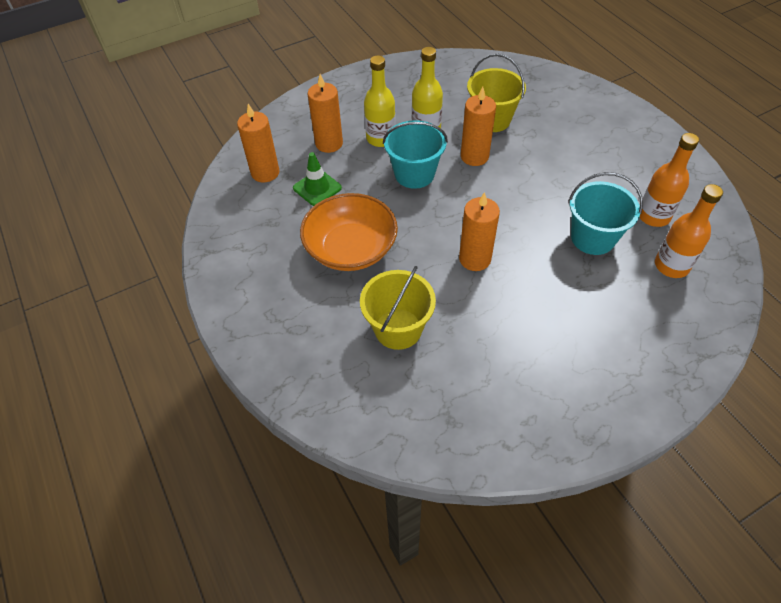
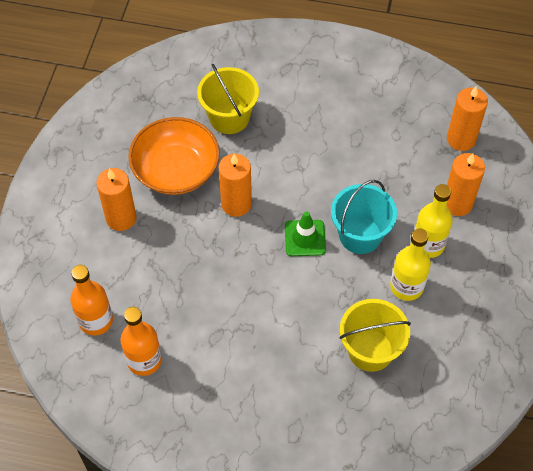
camera: 130 degrees right, 5 degrees up
green traffic cone [293,152,342,206] -> green traffic cone moved to [285,211,326,256]
orange bowl [300,193,398,271] -> orange bowl moved to [128,117,220,195]
orange candle [461,87,496,166] -> orange candle moved to [96,168,137,231]
turquoise bucket [569,172,643,255] -> none

